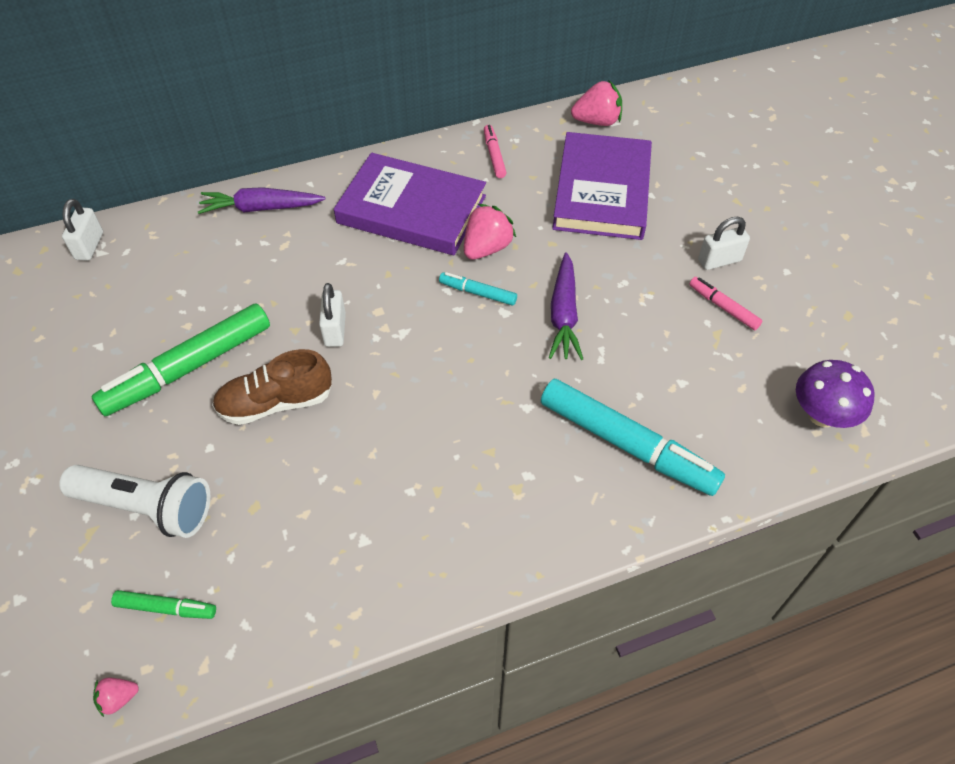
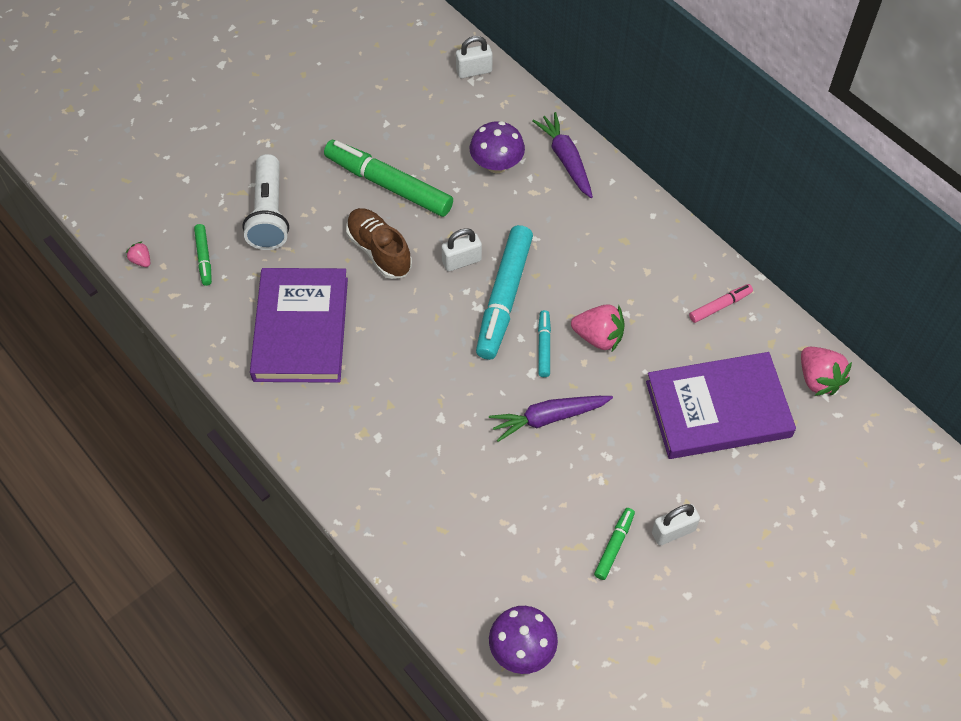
camera: 70 degrees right, 5 degrees up
purple book [334,153,486,255] -> purple book moved to [250,268,348,383]
turquoise marker [541,379,725,496] -> turquoise marker moved to [476,225,533,360]
pink marker [689,277,762,330] -> green marker [594,508,635,580]
white padlock [698,217,750,270] -> white padlock turned 75 degrees counterclockwise [652,504,700,546]
none -> purple mushroom [470,121,525,173]

